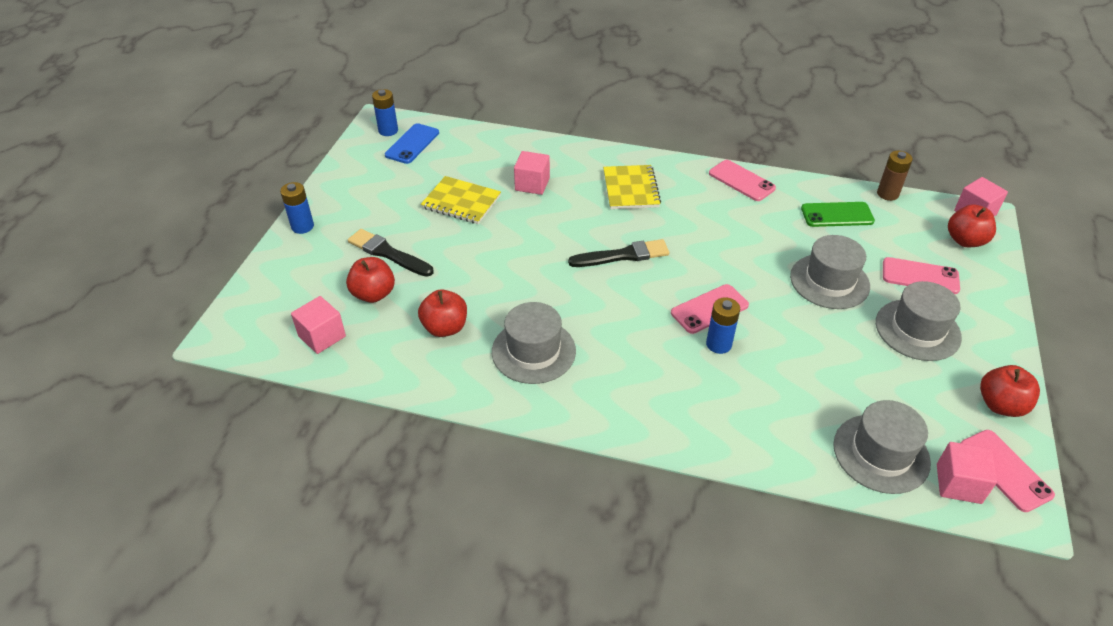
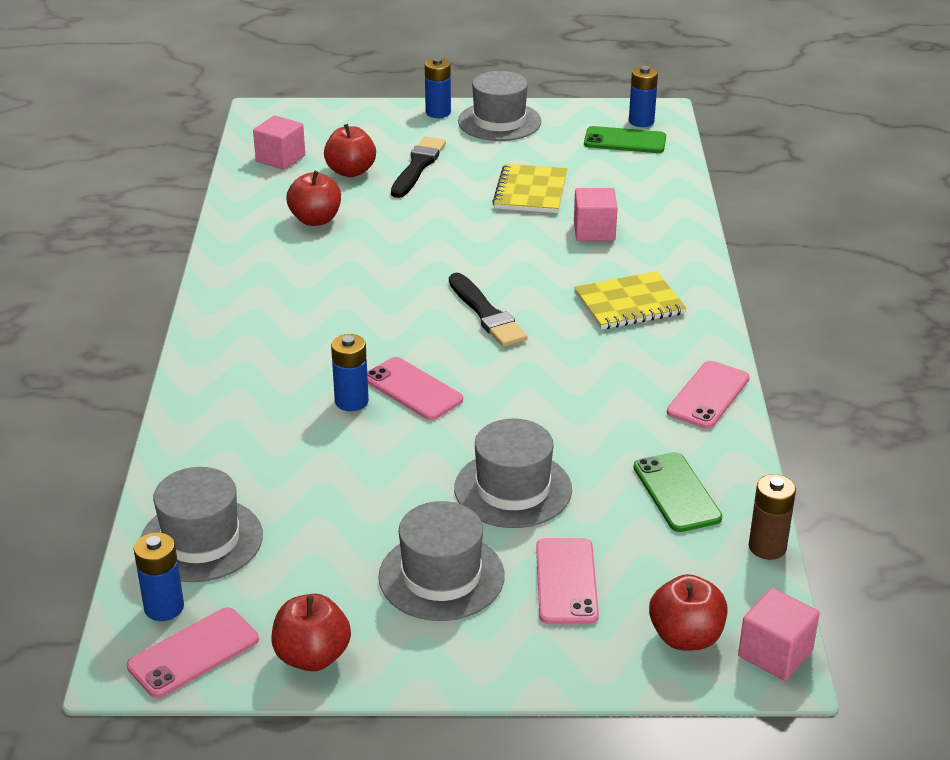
camera: 75 degrees right, 10 degrees down
blue phone [385,123,439,164] -> green phone [584,126,666,153]
grey hat [492,302,576,384] -> grey hat moved to [458,71,541,141]
pink cube [937,442,997,504] -> blue battery [134,532,184,621]

